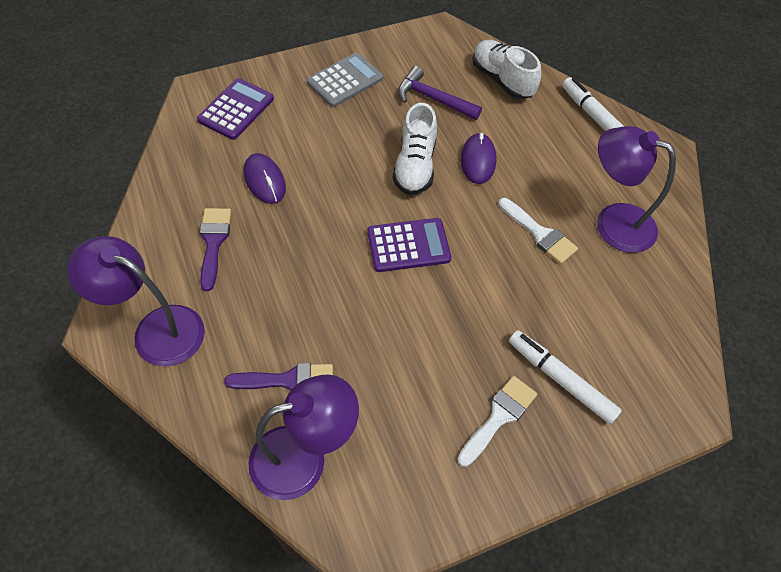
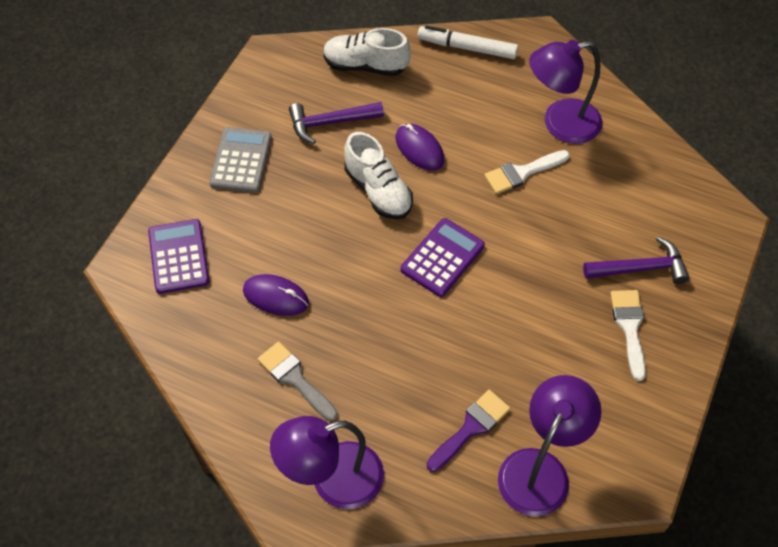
camera: 40 degrees left, 0 degrees up
purple brush [200,208,231,291] -> grey brush [258,342,338,421]
white brush [498,198,578,264] -> white brush turned 150 degrees clockwise [484,150,570,194]
white marker [509,330,622,424] -> purple hammer [583,237,690,284]

